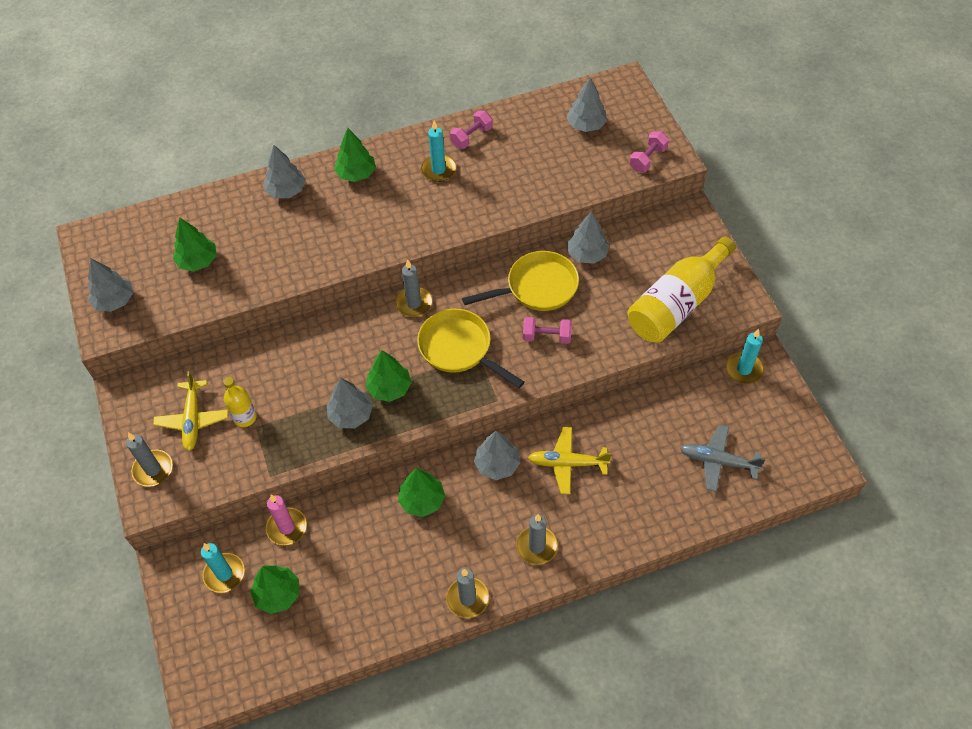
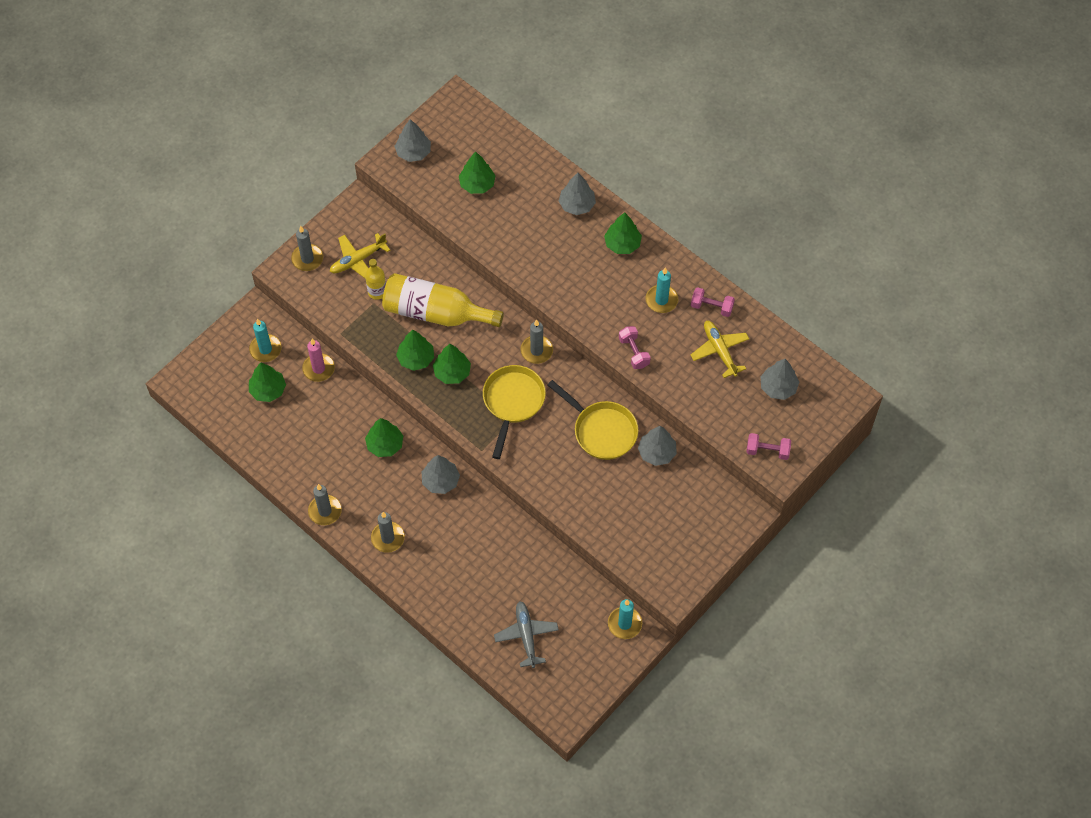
camera: 60 degrees right, 5 degrees up
grey tree [327,378,373,428] -> green tree [396,330,434,371]
pink dumbbell [523,317,572,344] -> pink dumbbell moved to [619,326,651,369]
yellow plane [528,427,611,494] -> yellow plane moved to [691,321,749,378]
yellow bottle [628,237,735,343] -> yellow bottle moved to [382,273,504,327]

